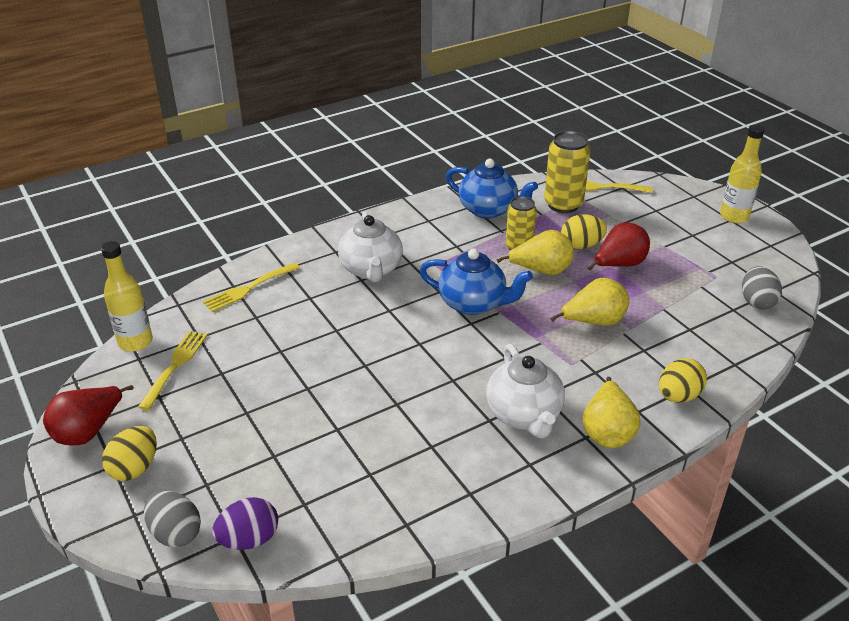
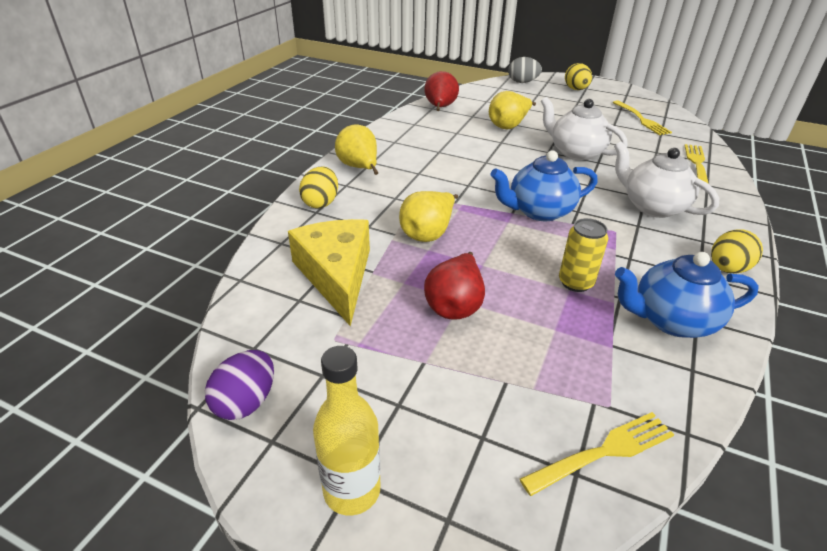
camera: 145 degrees right, 0 degrees up
red pear [43,385,134,445] -> red pear moved to [424,71,459,111]
yellow bottle [101,241,153,352] -> none
purple egg [212,497,278,550] -> purple egg moved to [205,350,274,420]
white teapot [486,344,565,438] -> white teapot moved to [541,97,628,161]
yellow pear [496,230,573,275] -> yellow pear moved to [489,91,536,129]
yellow can [544,131,591,213] -> none
yellow egg [561,214,607,249] -> yellow egg moved to [711,229,763,274]
grey egg [742,266,782,310] -> none
none -> yellow cheese [288,219,370,326]

